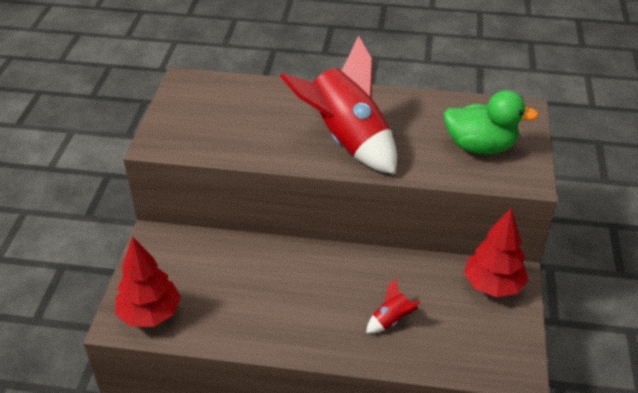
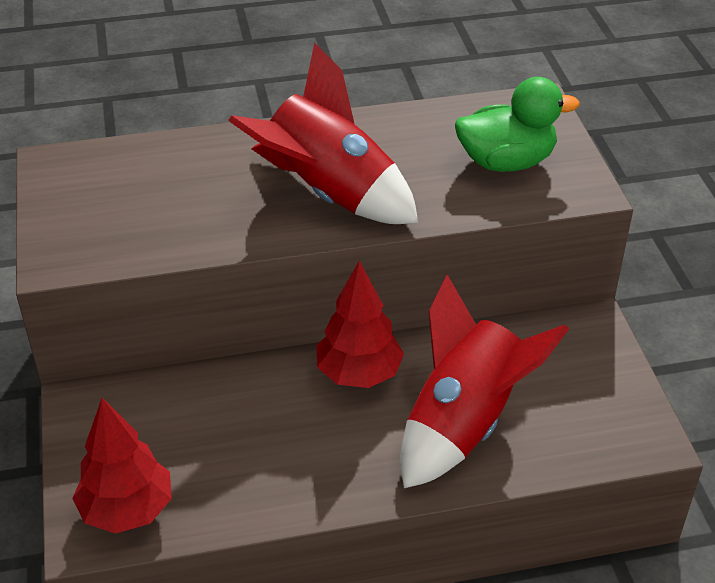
camera: 20 degrees left, 0 degrees up
red rocket [366,278,420,333] -> red rocket [400,274,569,488], size x2.46
red tree [464,208,528,297] -> red tree moved to [317,261,404,388]

